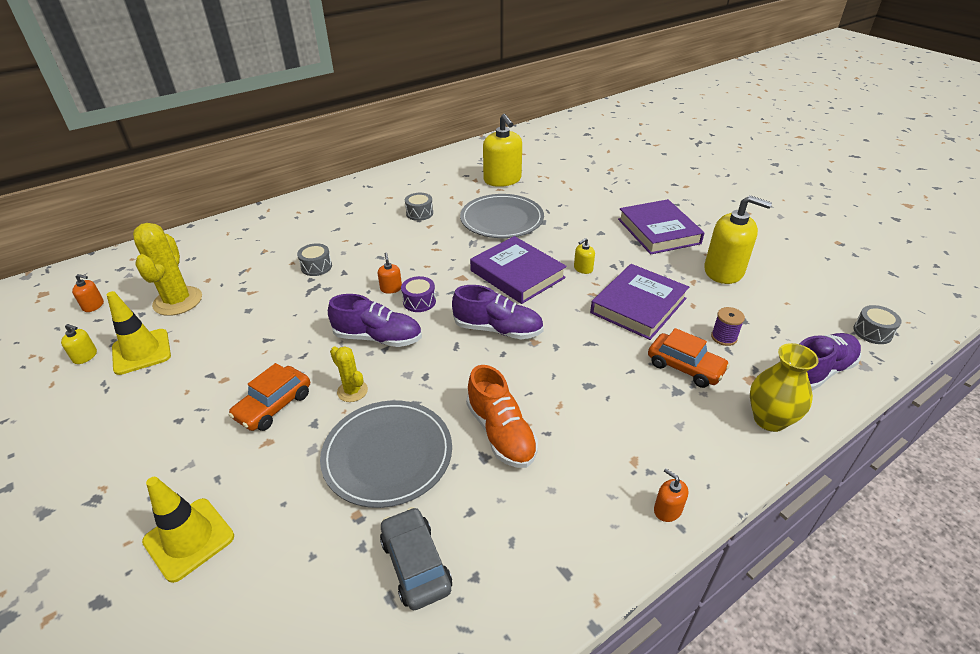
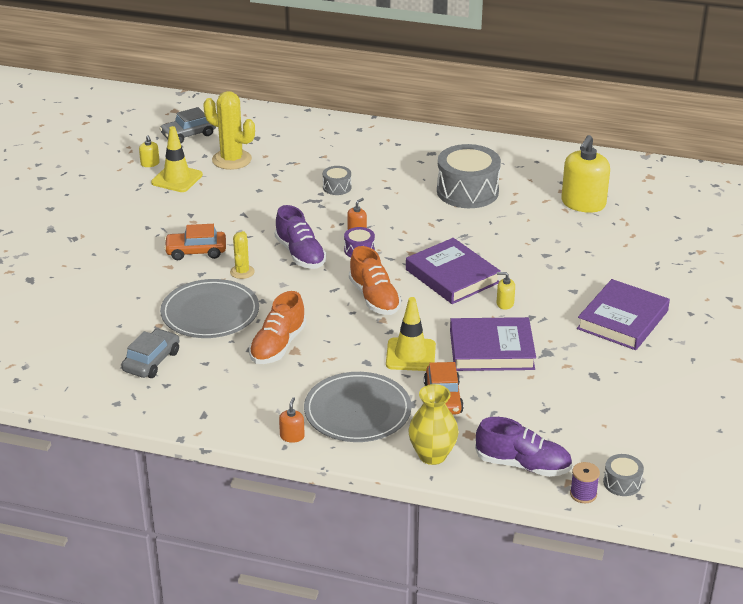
camera: 50 degrees right, 5 degrees down
orange soap dispenser [72,274,104,312] -> grey car [159,107,216,143]
yellow cactus [133,223,202,316] -> yellow cactus turned 75 degrees clockwise [203,91,255,170]
yellow traffic cone [142,477,234,583] -> yellow traffic cone moved to [386,297,436,371]
grey drum [405,193,433,221] -> grey drum [437,144,501,208], size x2.16
purple shoe [452,285,544,339] -> orange shoe [349,246,401,315]
grey plate [460,194,544,238] -> grey plate moved to [304,372,412,442]
purple book [470,236,567,304] -> purple book turned 45 degrees counterclockwise [406,238,501,304]
yellow soap dispenser [704,195,772,284] -> none
purple spool [711,307,745,346] -> purple spool moved to [570,462,600,503]

